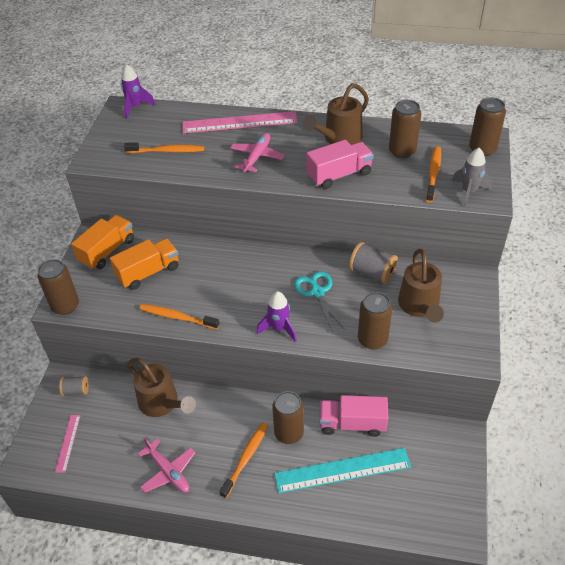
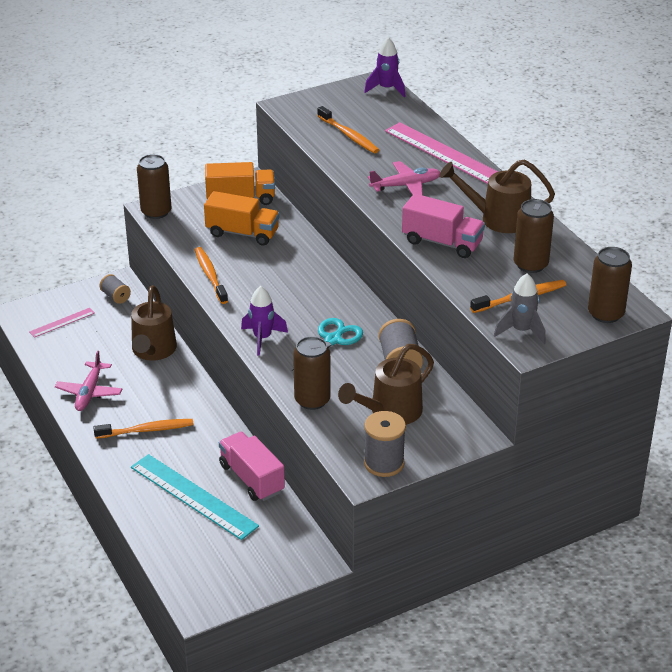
camera: 50 degrees right, 10 degrees down
brown can [272,391,304,444] -> none
none -> grey spool [364,411,406,477]

